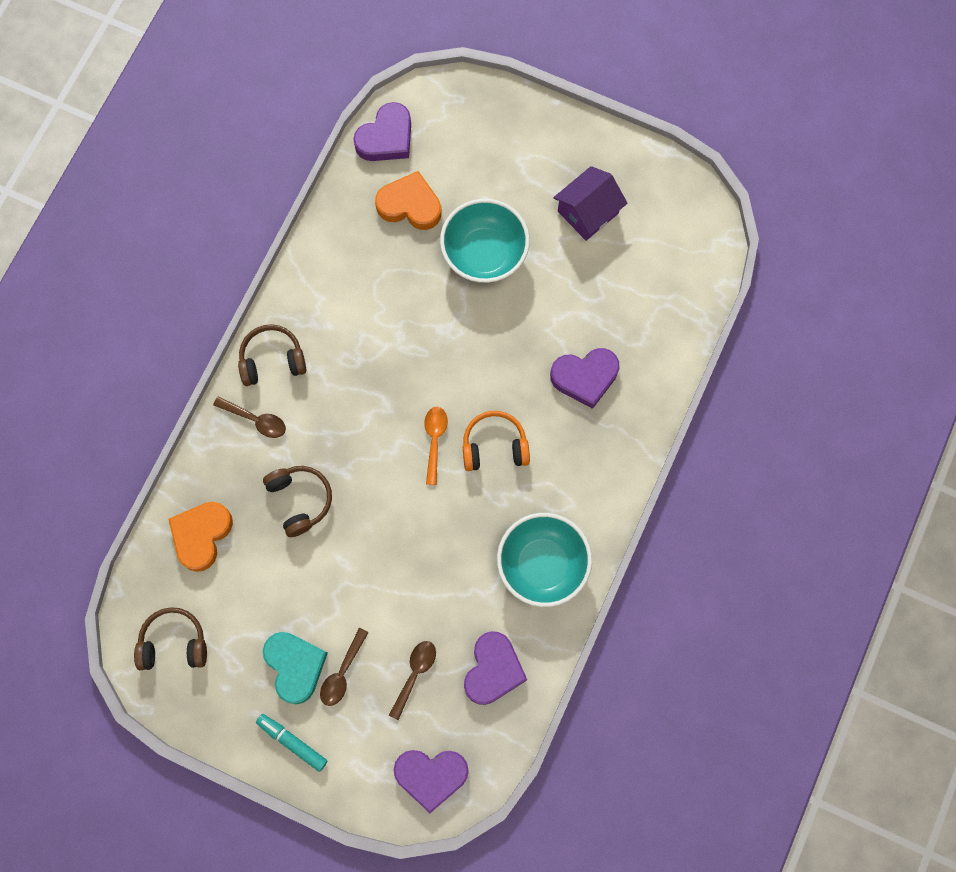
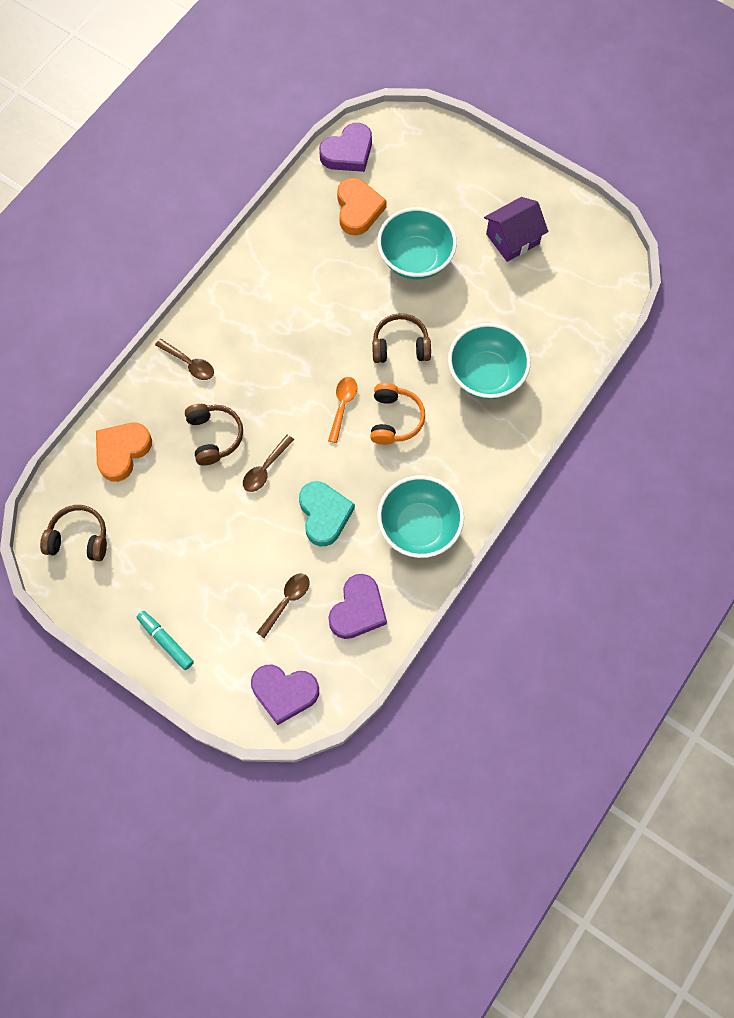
camera: 10 degrees right, 5 degrees down
brown headphones [238,324,306,386] -> brown headphones moved to [372,313,431,363]
turquoise heart [263,632,328,704] -> turquoise heart moved to [299,481,355,546]
brown spoon [320,628,369,706] -> brown spoon moved to [243,435,294,492]
orange heart [375,171,442,230] -> orange heart turned 60 degrees clockwise [337,178,387,236]
orange headphones [463,411,530,471] -> orange headphones turned 90 degrees clockwise [370,383,425,445]
purple heart [550,348,619,409] -> turquoise bowl [448,323,531,399]

